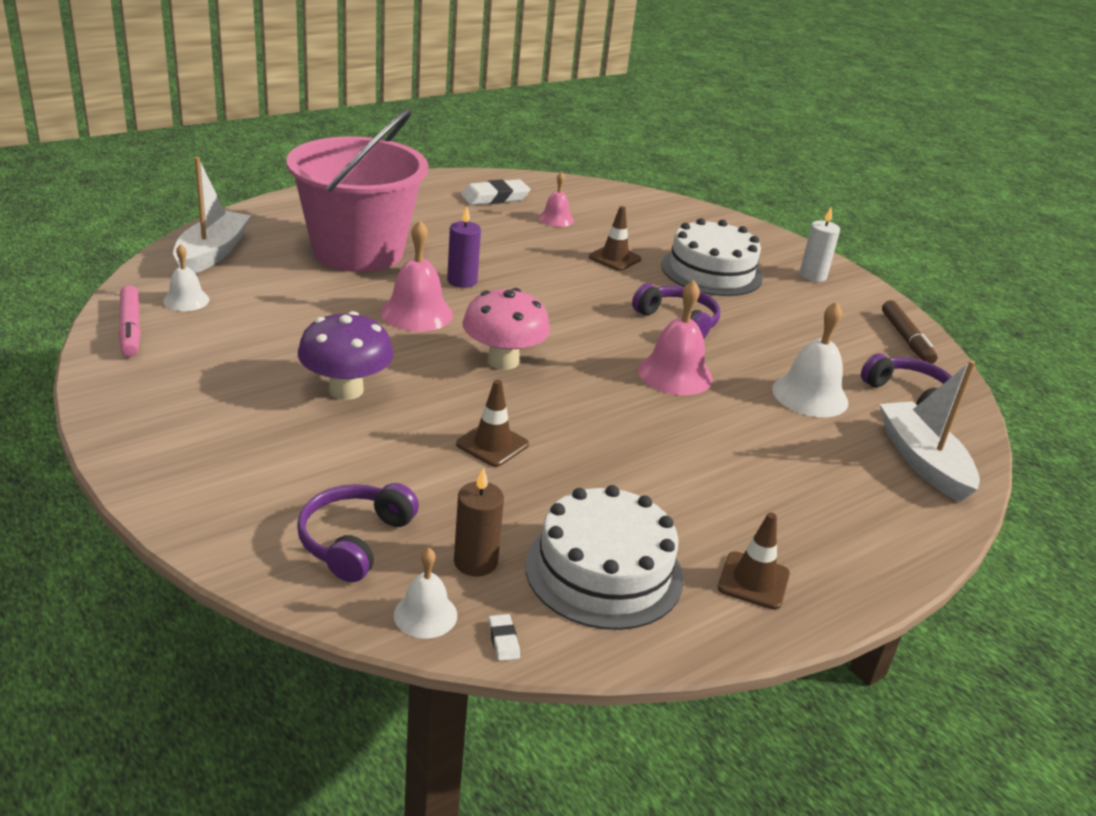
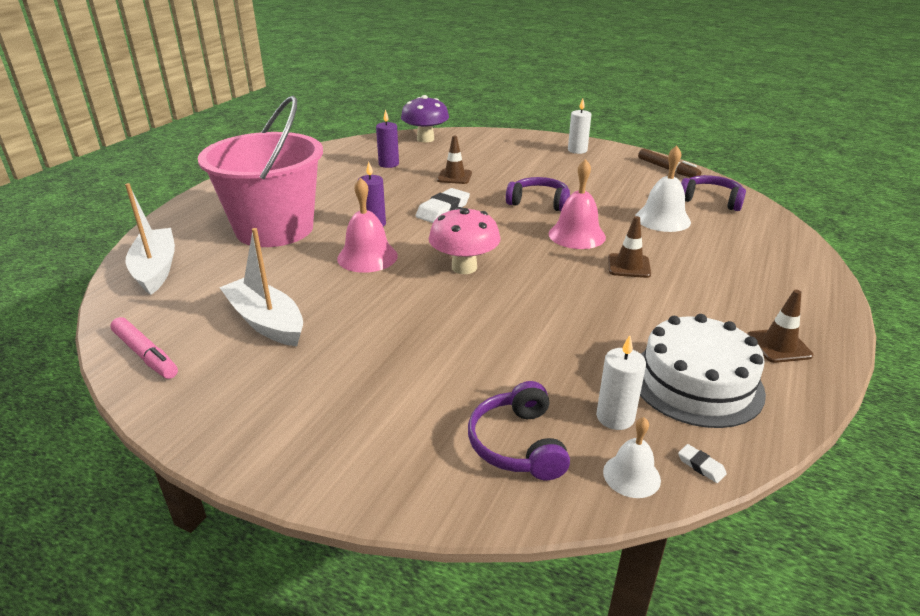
camera: 25 degrees left, 0 degrees up
white bell [163,244,209,311] -> none
purple mushroom [298,311,394,400] -> purple mushroom moved to [401,95,449,142]
brown candle [454,467,504,576] -> white candle [596,335,646,430]
brown traffic cone [456,380,529,467] -> brown traffic cone moved to [608,216,651,278]
white eraser [461,179,530,205] -> white eraser moved to [416,188,470,223]
pink bell [539,172,574,227] -> purple candle [376,109,399,168]
white cake [661,218,763,296] -> none
white boat [880,361,980,502] -> white boat moved to [219,228,303,346]

